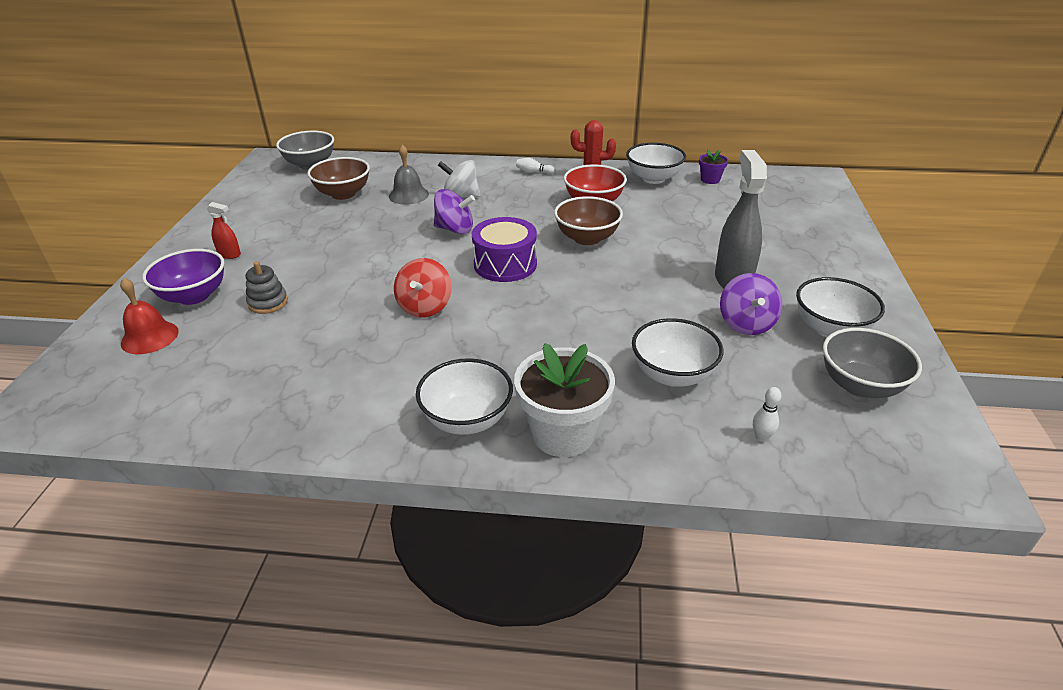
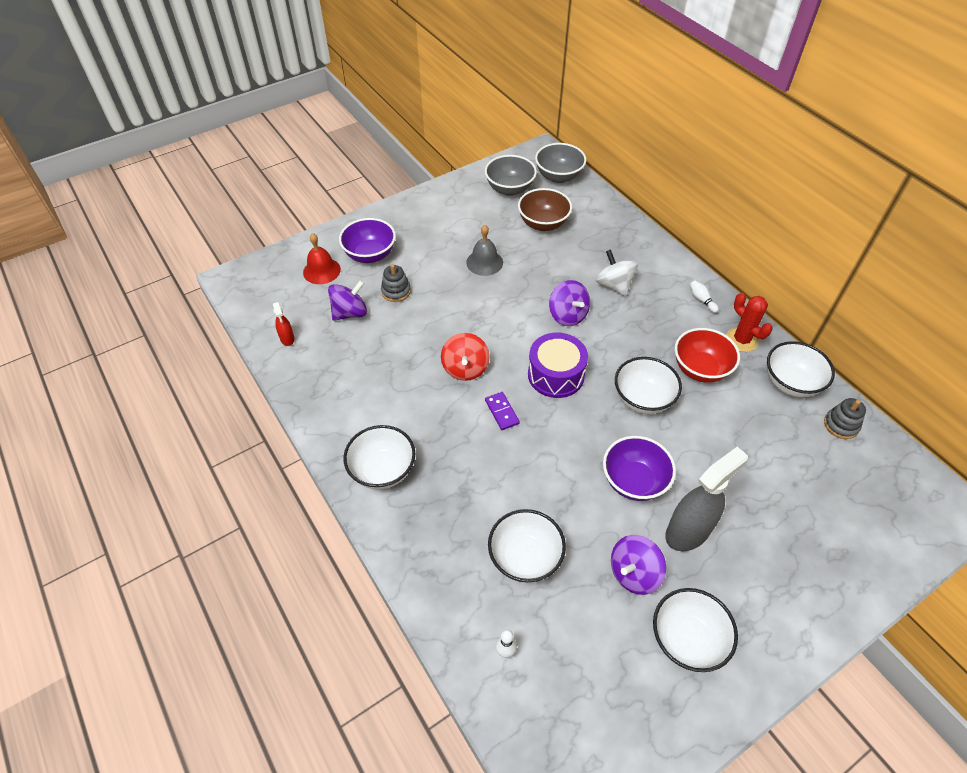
camera: 50 degrees right, 15 degrees up
red spray bottle [206,202,241,259] -> red spray bottle moved to [273,302,295,346]
grey bell [389,145,429,205] -> grey bell moved to [466,225,503,276]
red spinning top [394,258,452,318] -> red spinning top turned 60 degrees counterclockwise [441,333,490,381]
white flower pot [514,343,615,457] -> none
brown bowl [554,196,623,245] -> white bowl [615,357,682,414]
purple flower pot [699,150,728,184] -> grey stacking toy [824,398,866,439]
grey bowl [823,328,922,398] -> grey bowl moved to [485,155,537,196]
none -> purple spinning top [328,280,367,321]
none -> purple domino [485,392,520,430]
none -> purple bowl [603,436,676,501]

